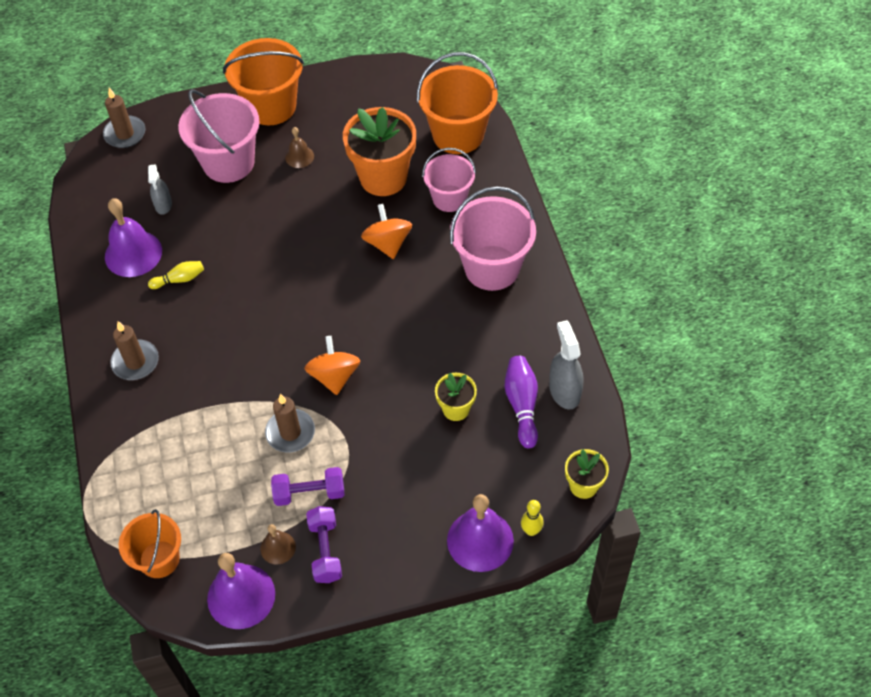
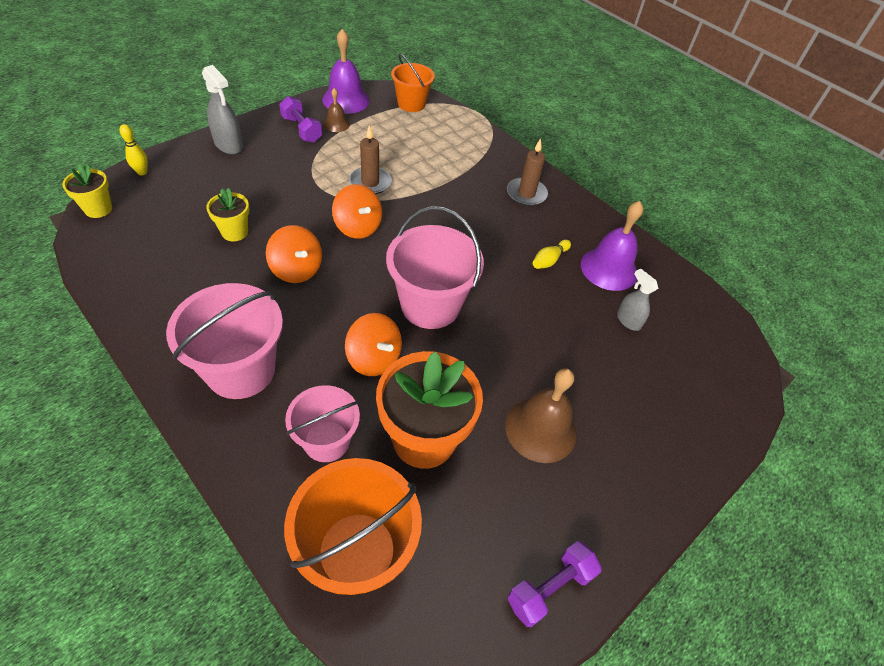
camera: 145 degrees right, 5 degrees down
brown candle [103,88,145,148] -> none
pink bucket [178,89,260,183] -> pink bucket moved to [386,206,484,329]
orange bucket [223,38,304,125] -> none
purple dumbbell [271,467,344,506] -> purple dumbbell moved to [507,541,602,627]
brown bell [285,127,314,168] -> brown bell [505,368,577,463], size x1.88
purple bell [447,494,514,572] -> none
purple bowling pin [505,356,538,448] -> none
grey spray bottle [549,320,583,409] -> grey spray bottle moved to [202,65,243,155]
none -> orange spinning top [266,225,322,283]

